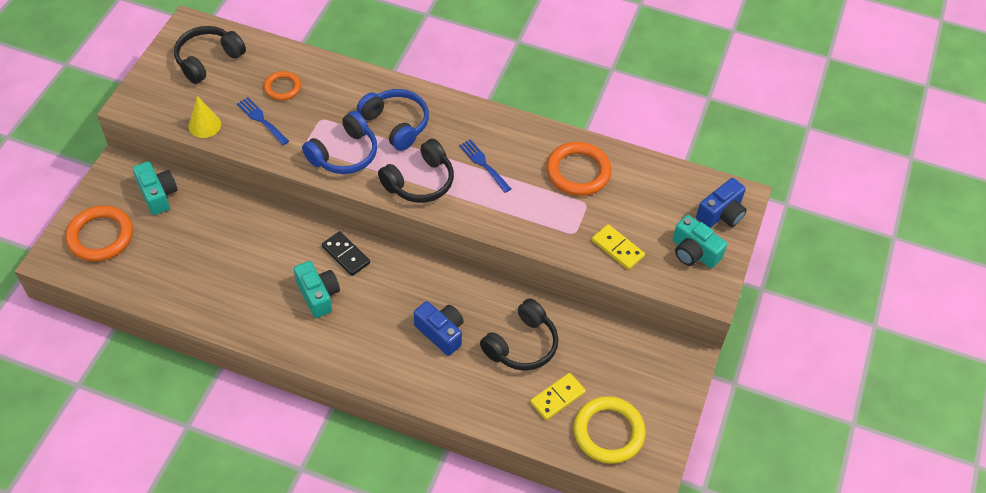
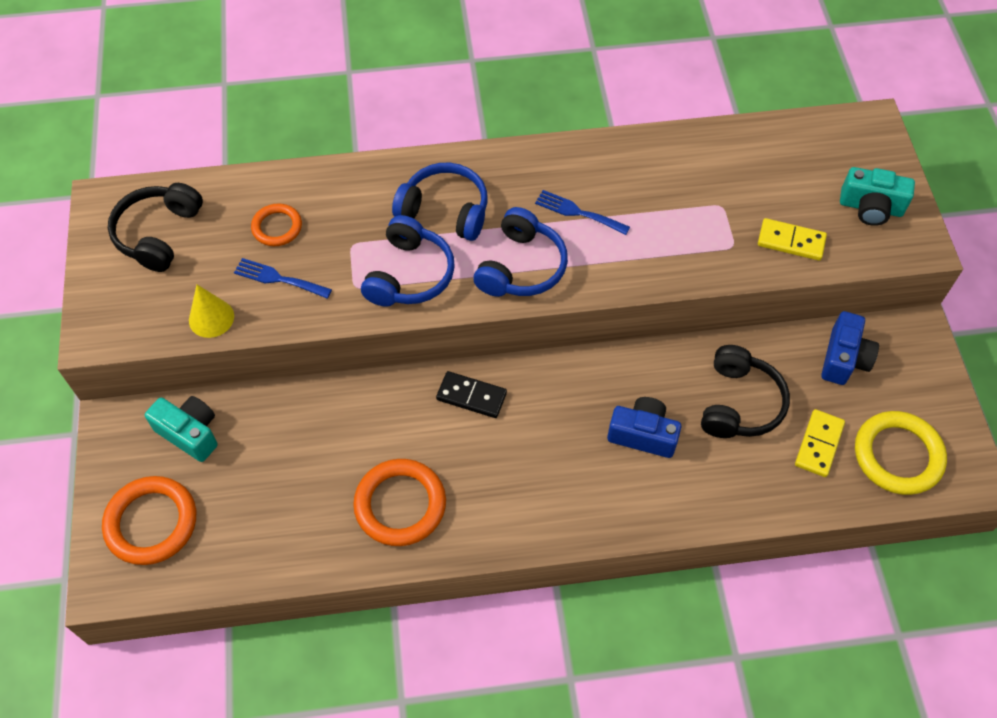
camera: 25 degrees left, 5 degrees up
turquoise camera [294,261,340,318] -> none
black headphones [378,139,454,203] -> blue headphones [473,207,568,297]
orange ring [546,142,612,196] -> orange ring moved to [353,459,446,546]
blue camera [696,178,747,228] -> blue camera moved to [821,311,879,385]

